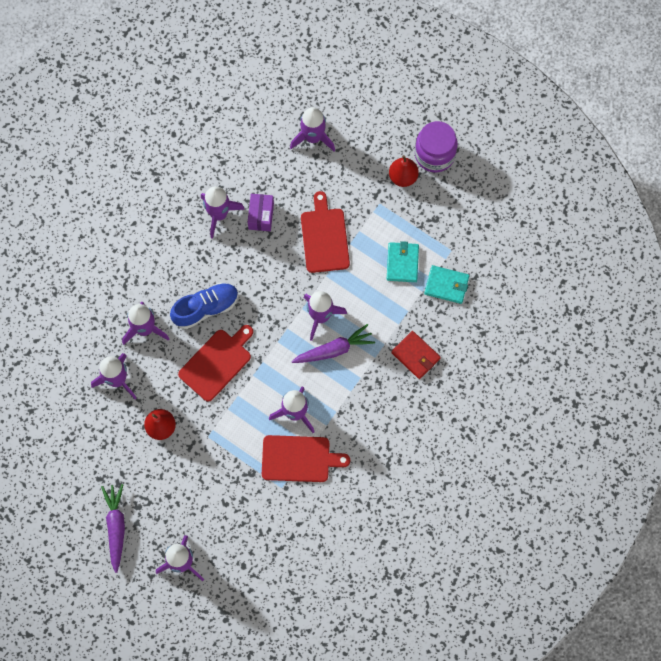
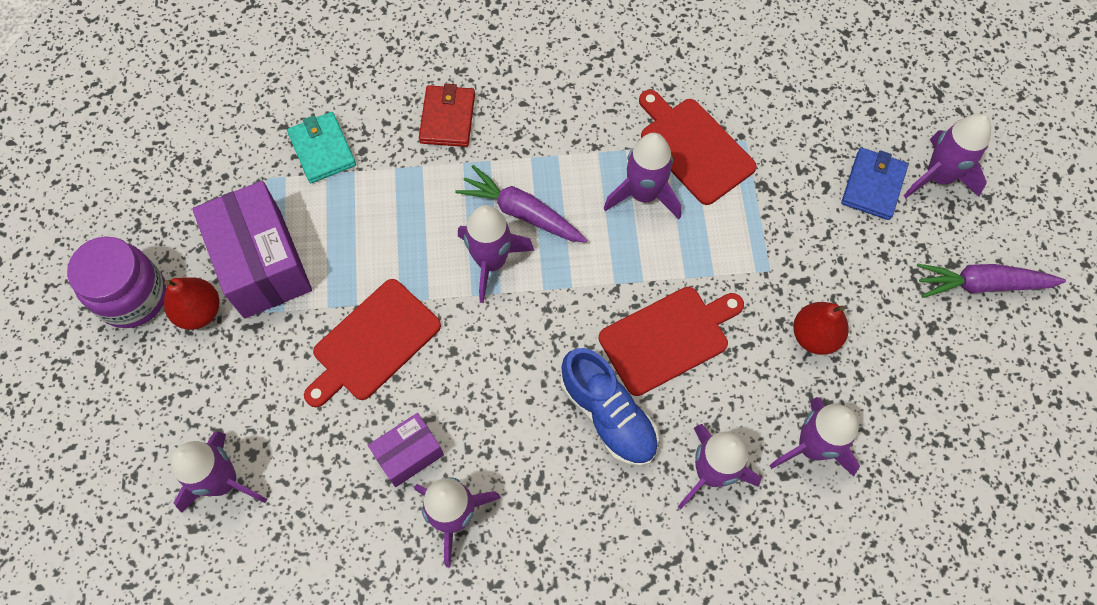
camera: 130 degrees left, 5 degrees down
purple carrot [101,484,125,573] -> purple carrot turned 45 degrees clockwise [917,263,1066,298]
blue shoe [170,283,238,329] -> blue shoe turned 150 degrees counterclockwise [561,348,659,467]
red cutting board [178,325,253,402] -> red cutting board turned 150 degrees clockwise [599,287,744,396]
turquoise wallet [387,241,419,282] -> none
none -> purple box [192,181,312,319]
none -> blue wallet [841,148,908,220]

